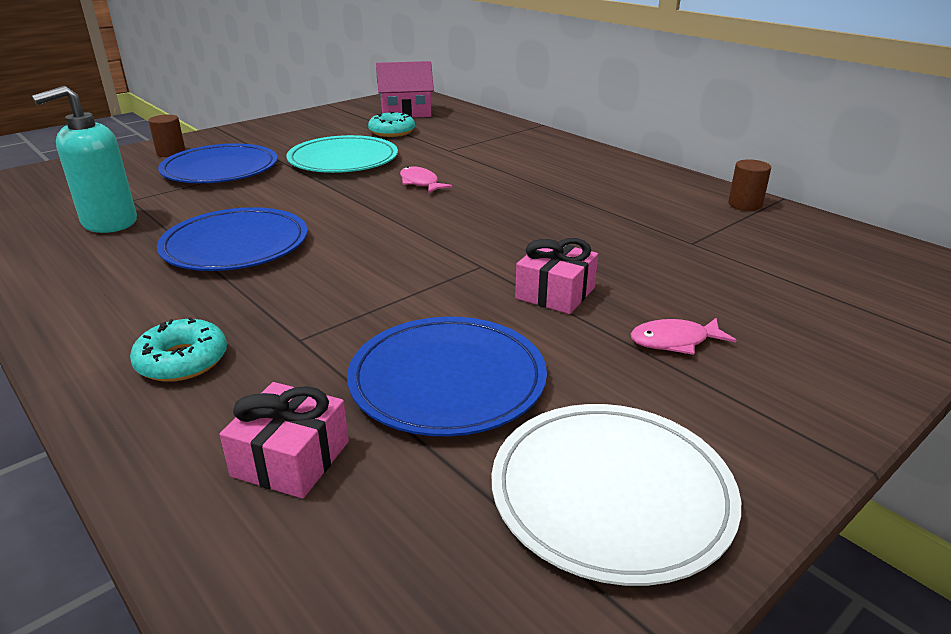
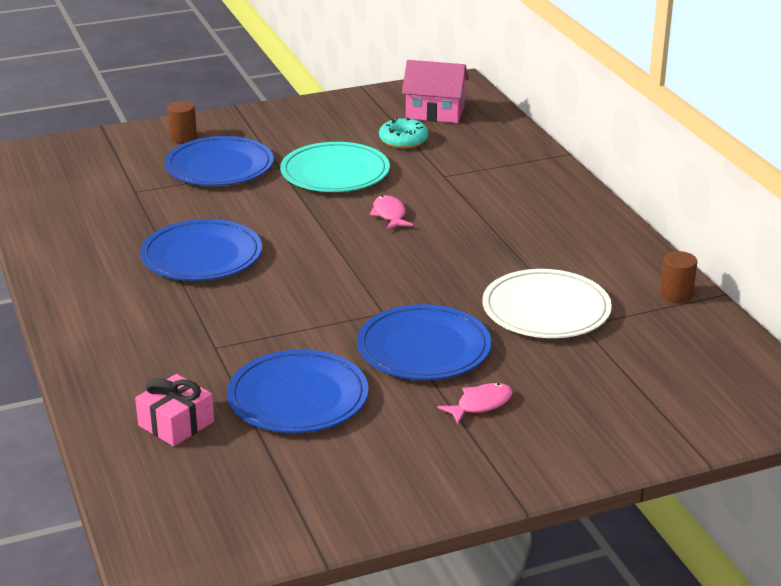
camera: 20 degrees right, 0 degrees up
turquoise soap dispenser [32,86,137,233] -> none
turquoise donut [130,317,227,382] -> none
white plate [492,404,741,586] -> white plate moved to [482,269,612,338]
pink gift [515,238,598,314] -> blue plate [357,304,491,380]
pink fish [631,318,736,355] -> pink fish turned 135 degrees clockwise [438,383,512,424]

